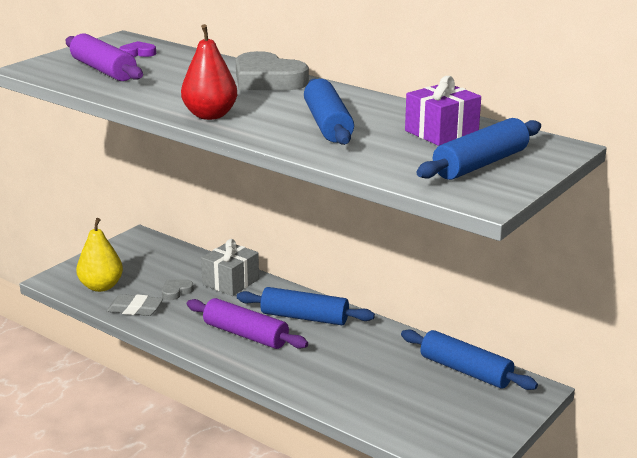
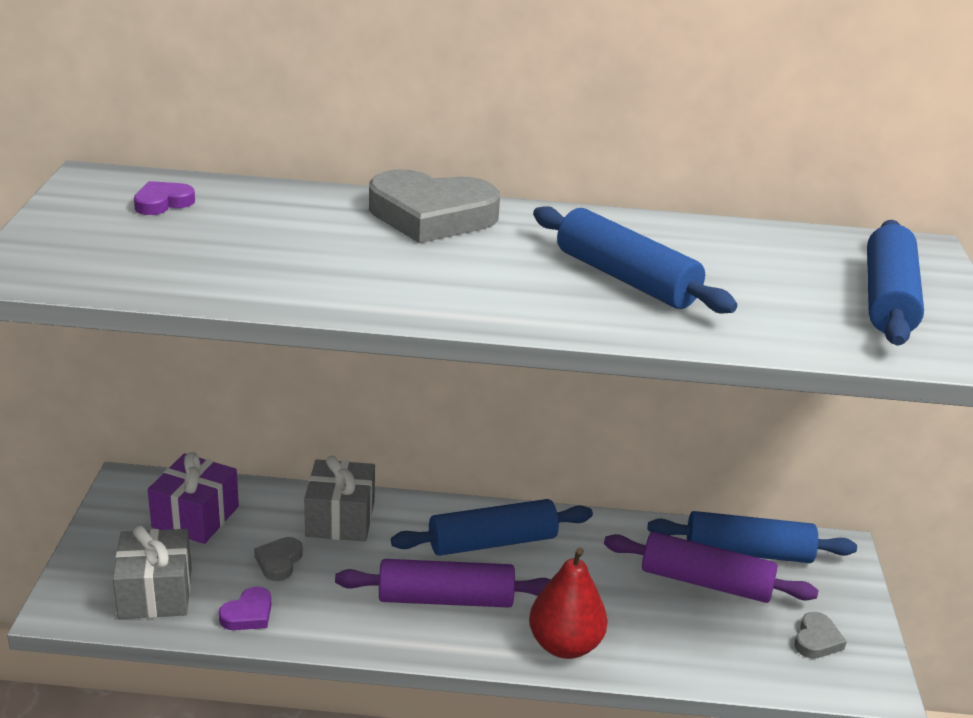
camera: 35 degrees left, 5 degrees up
purple rolling pin [66,33,143,81] -> purple rolling pin moved to [604,532,819,603]
yellow pear [76,218,123,292] -> grey gift [113,526,192,619]
grey eraser [107,294,163,316] -> purple heart [219,587,272,630]
red pear [181,24,237,120] -> red pear moved to [529,547,608,659]
purple gift [405,76,481,146] -> purple gift moved to [148,452,239,544]
none -> grey heart [795,612,847,659]

